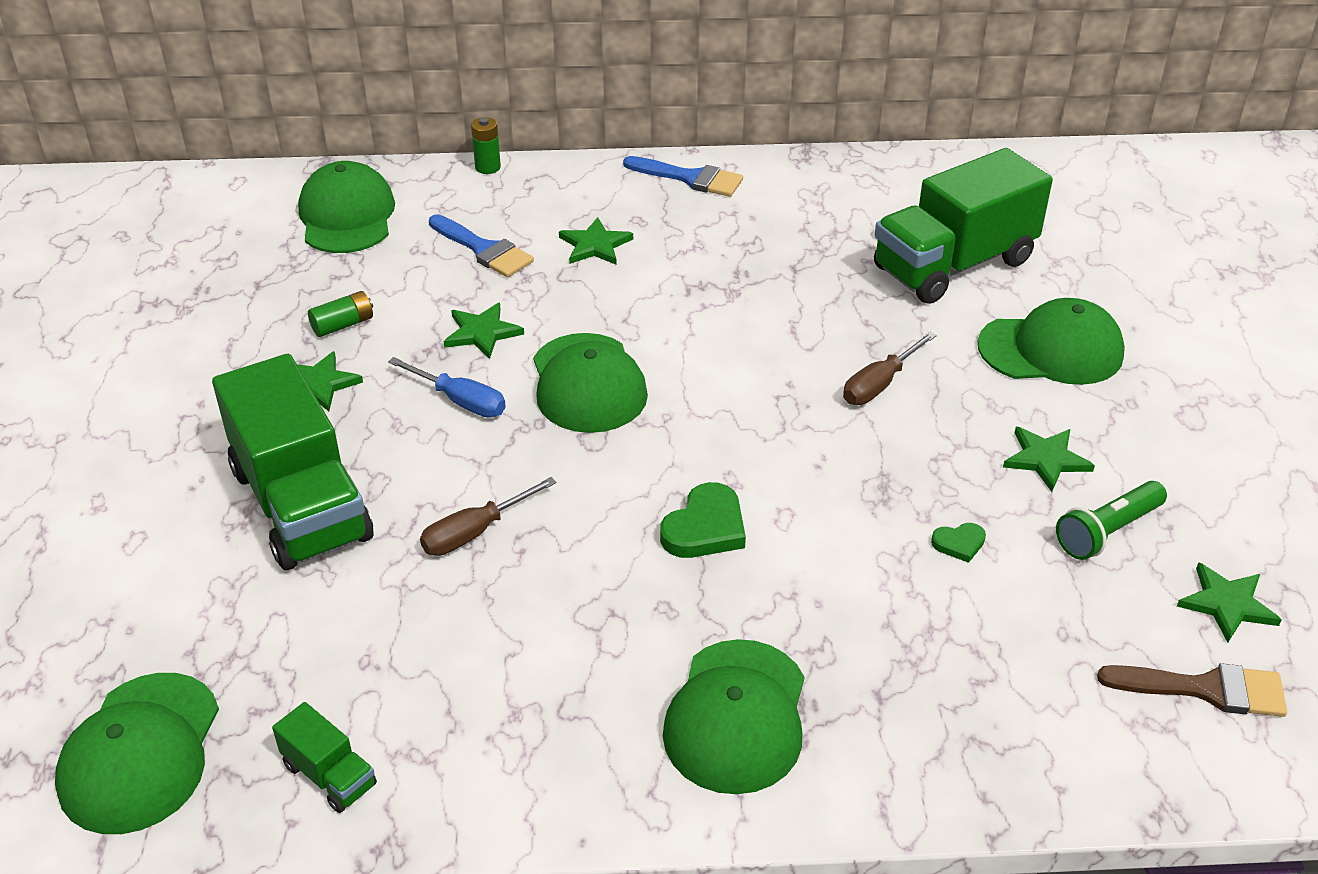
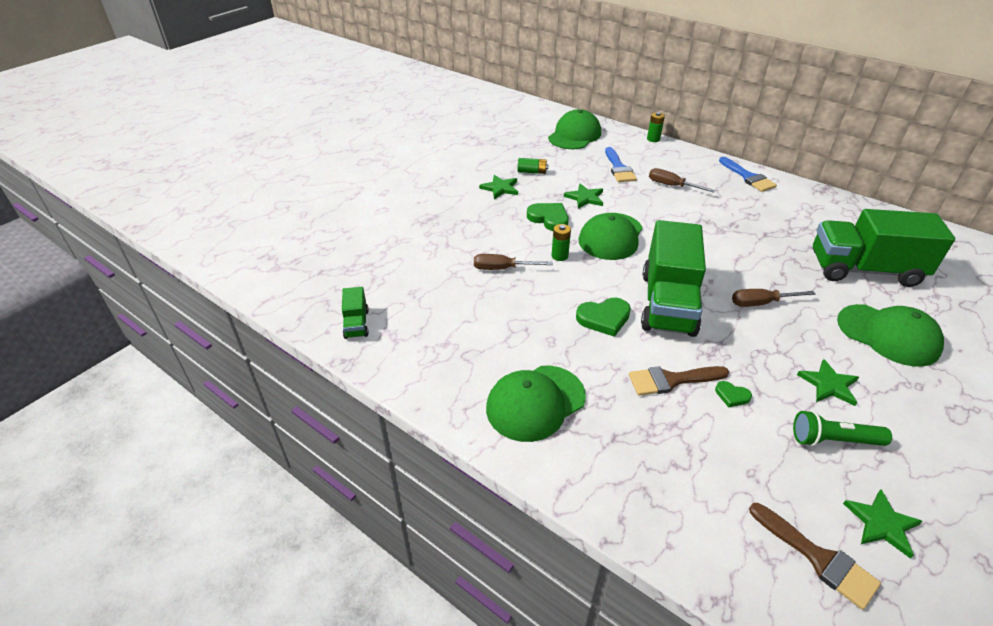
camera: 40 degrees right, 0 degrees up
green cap [55,673,219,834] -> none
green truck [212,354,373,570] -> green truck moved to [641,220,706,337]
blue screwdriver [388,357,506,418] -> green heart [527,203,569,231]
green star [559,217,633,265] -> brown screwdriver [649,168,715,193]
none -> green battery [552,224,571,261]
none -> brown brush [629,366,729,396]

